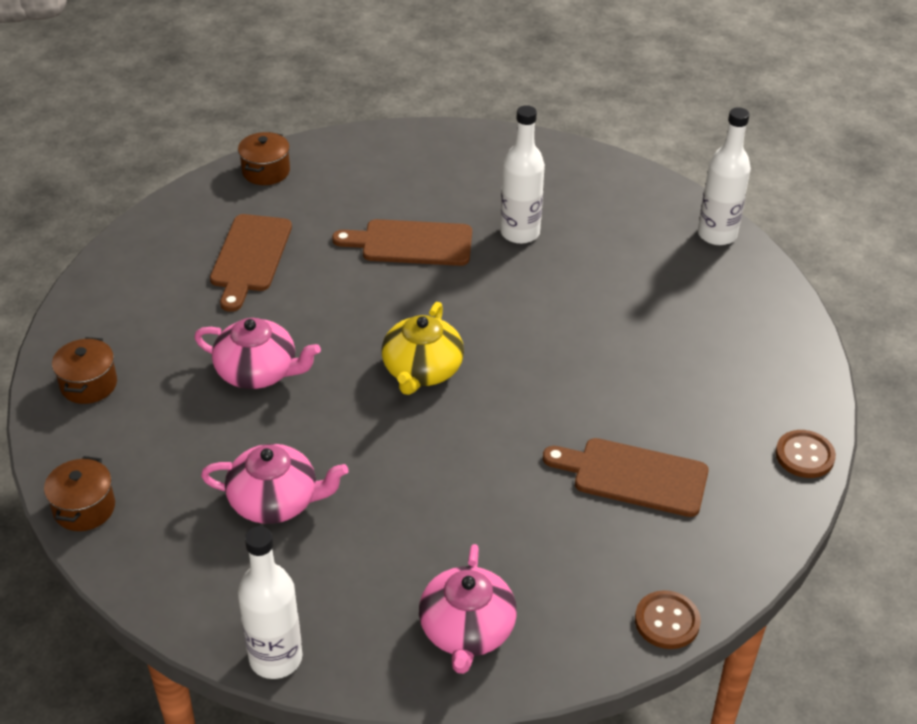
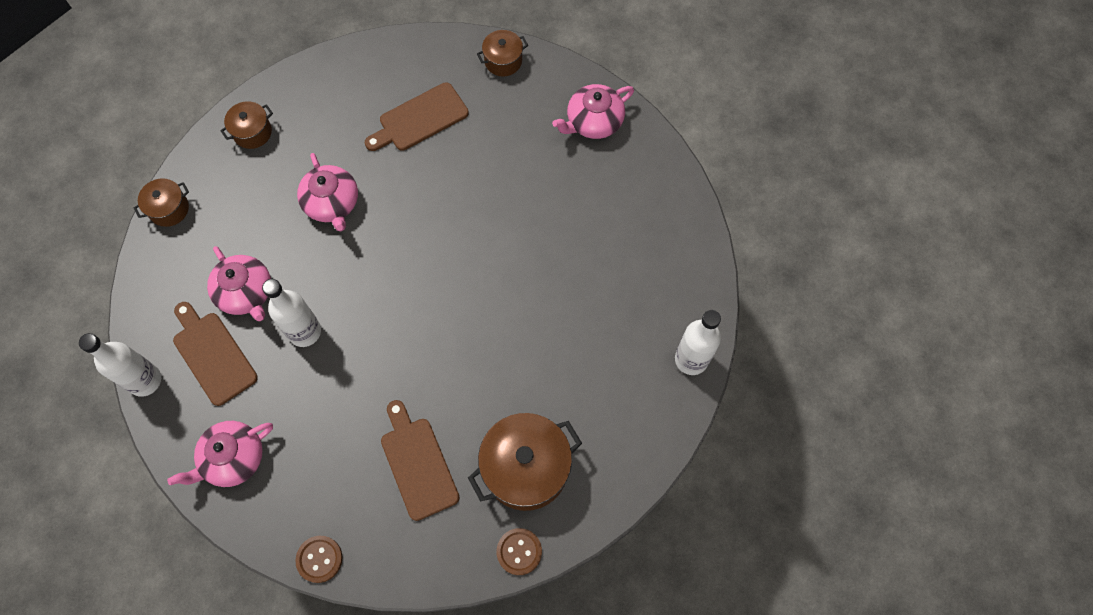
camera: 50 degrees right, 25 degrees up
brown cutting board [332,219,472,266] -> brown cutting board moved to [173,302,258,406]
yellow teapot [381,302,464,395] -> none
white bottle [500,105,545,244] -> white bottle moved to [262,279,321,347]
none -> brown pot [468,413,582,511]
none -> pink teapot [552,84,634,139]

